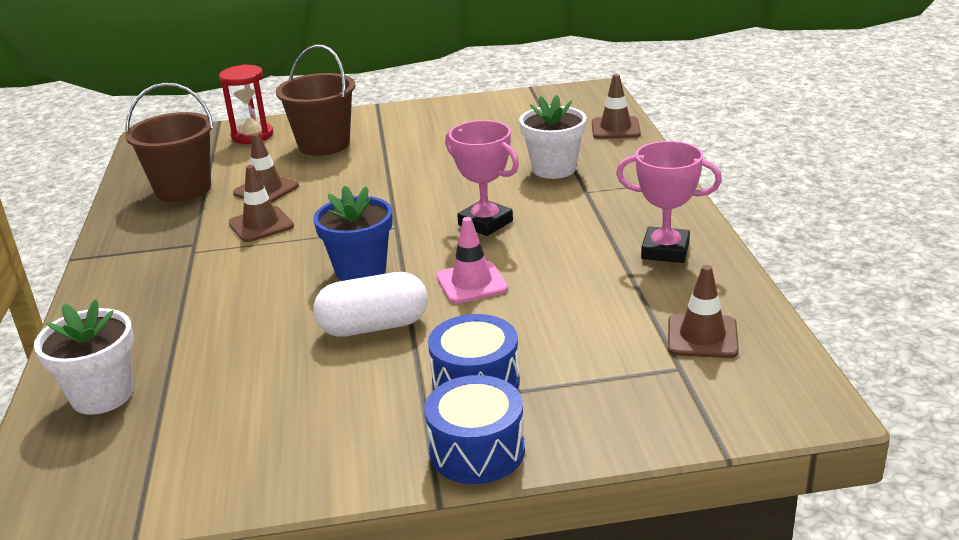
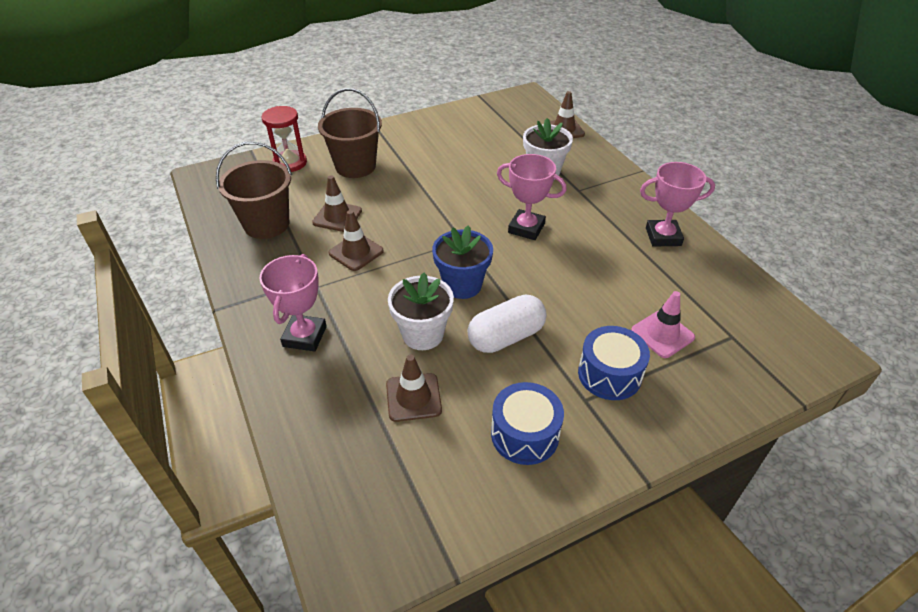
camera: 20 degrees left, 15 degrees up
white flower pot [34,299,134,415] -> white flower pot moved to [388,273,454,350]
blue drum [424,375,525,484] -> blue drum moved to [491,382,564,465]
pink traffic cone [436,217,508,304] -> pink traffic cone moved to [631,291,695,358]
brown traffic cone [668,265,739,358] -> brown traffic cone moved to [386,355,442,422]
none -> pink trophy [259,254,327,352]

